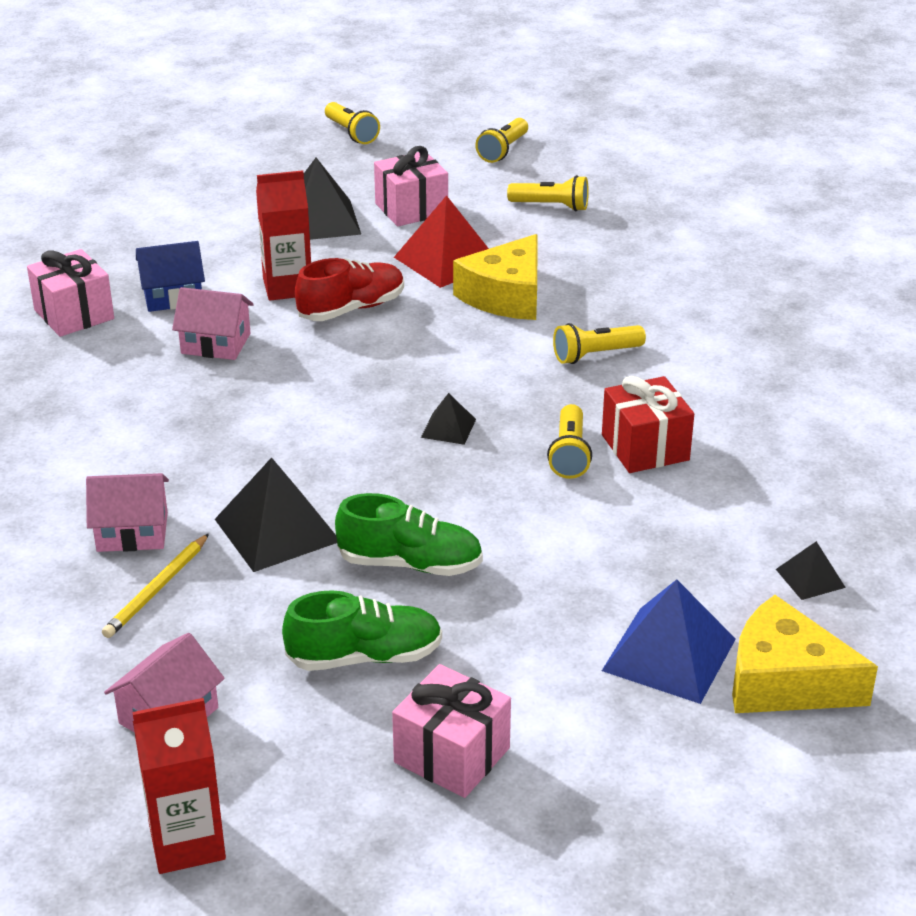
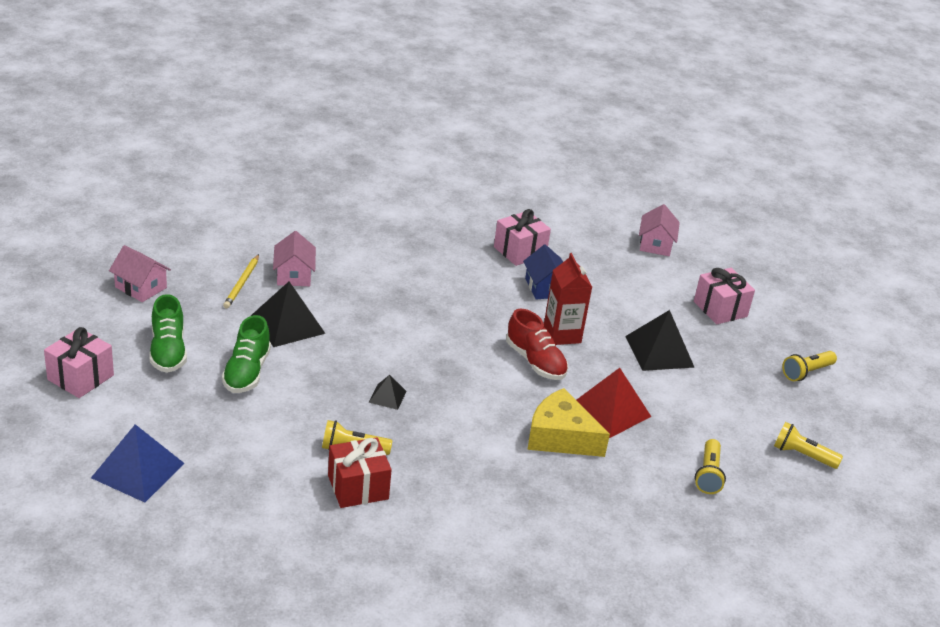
camera: 85 degrees right, 0 degrees up
yellow pencil [102,534,209,638] -> yellow pencil turned 105 degrees counterclockwise [223,254,259,308]
red carton [132,698,226,874] -> none
pink house [172,287,254,360] -> pink house moved to [639,204,680,256]
pink gift [374,146,448,226] -> pink gift moved to [694,268,755,324]
yellow flashlight [553,323,646,364] -> none
yellow cheese [732,595,878,713] -> none
black pyramid [776,541,846,600] -> none

